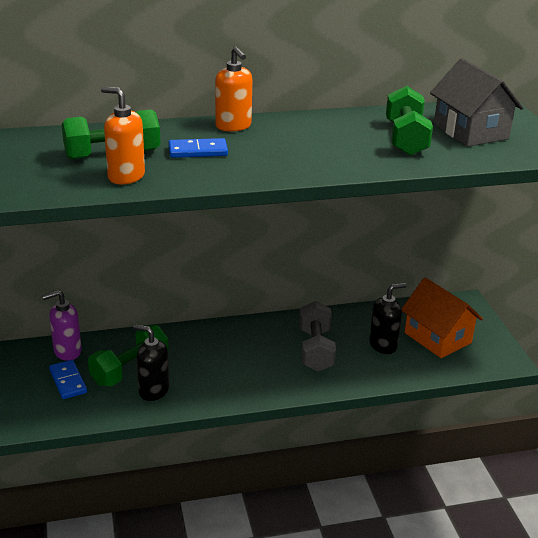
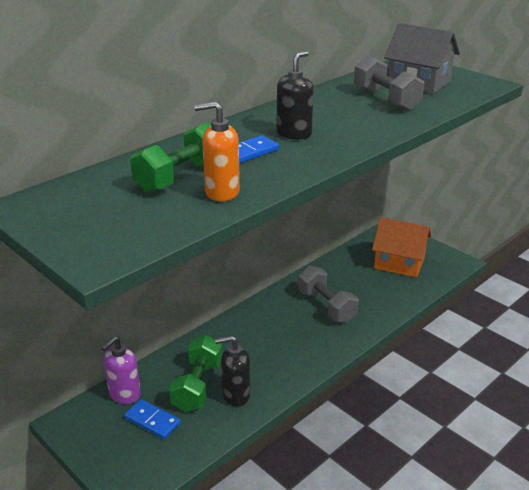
camera: 30 degrees left, 0 degrees up
orange soap dispenser [215,46,252,132] -> none
black soap dispenser [369,283,406,354] -> black soap dispenser moved to [277,51,314,140]
green dumbbell [386,86,433,156] -> grey dumbbell [354,55,424,111]

